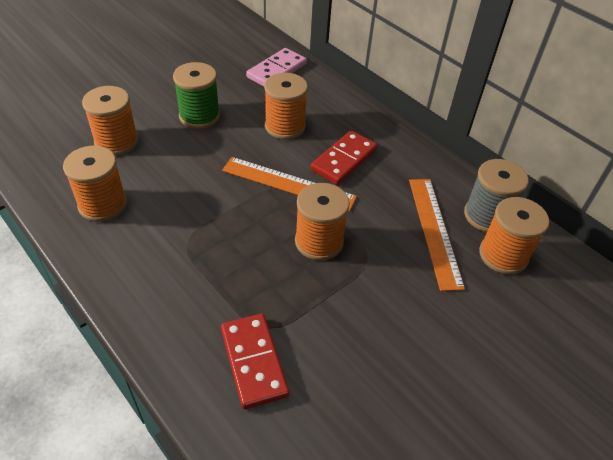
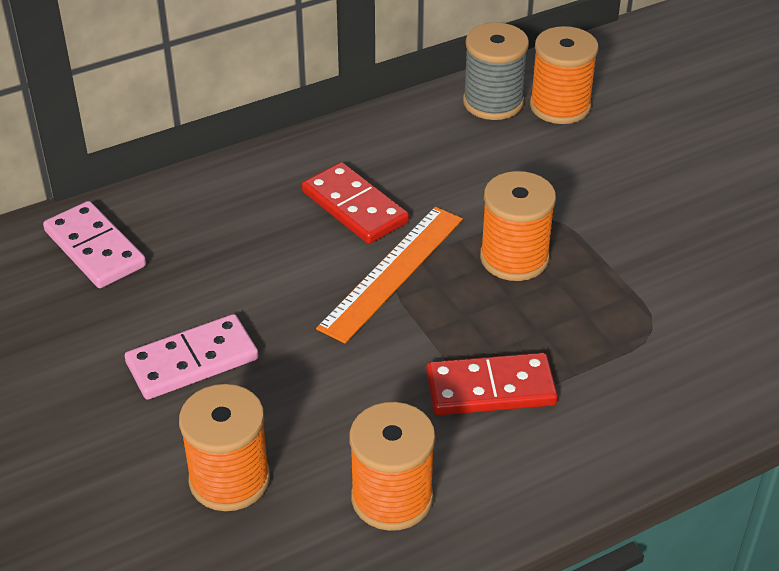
camera: 75 degrees left, 5 degrees down
green spool [173,62,220,129] -> pink domino [125,314,258,400]
red domino [221,314,289,409] -> red domino moved to [426,353,558,415]
orange spool [264,73,308,140] -> none
orange ruler [409,179,465,291] -> none

